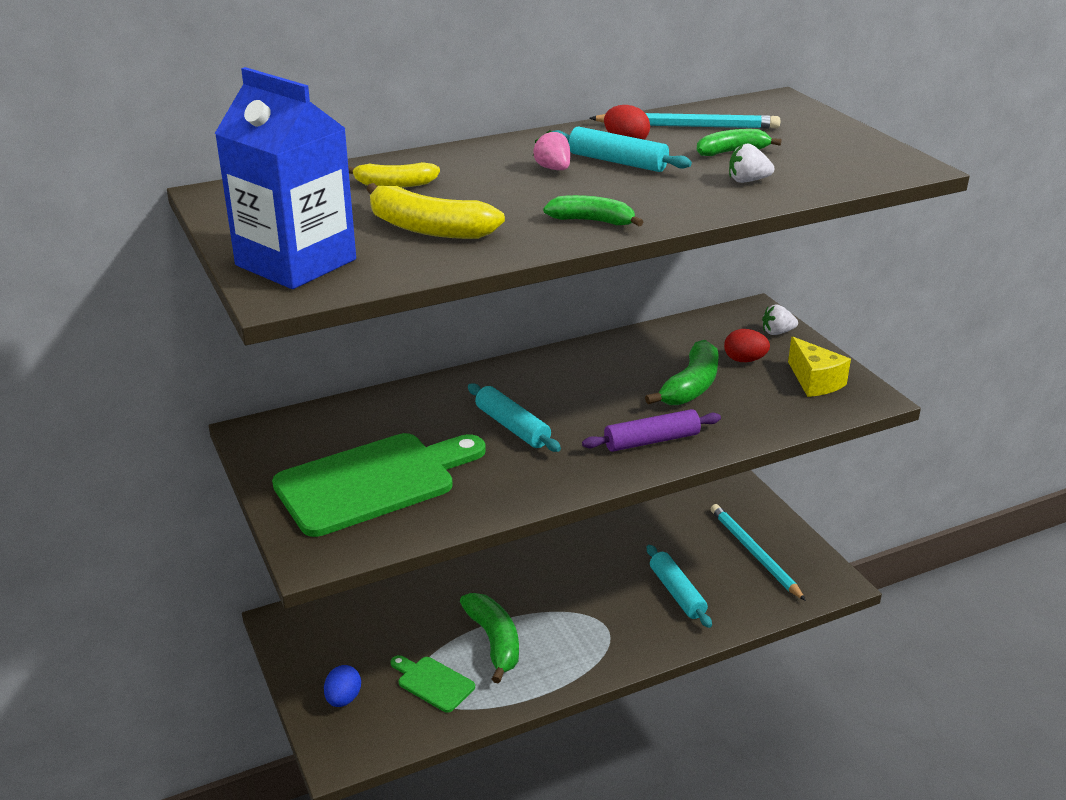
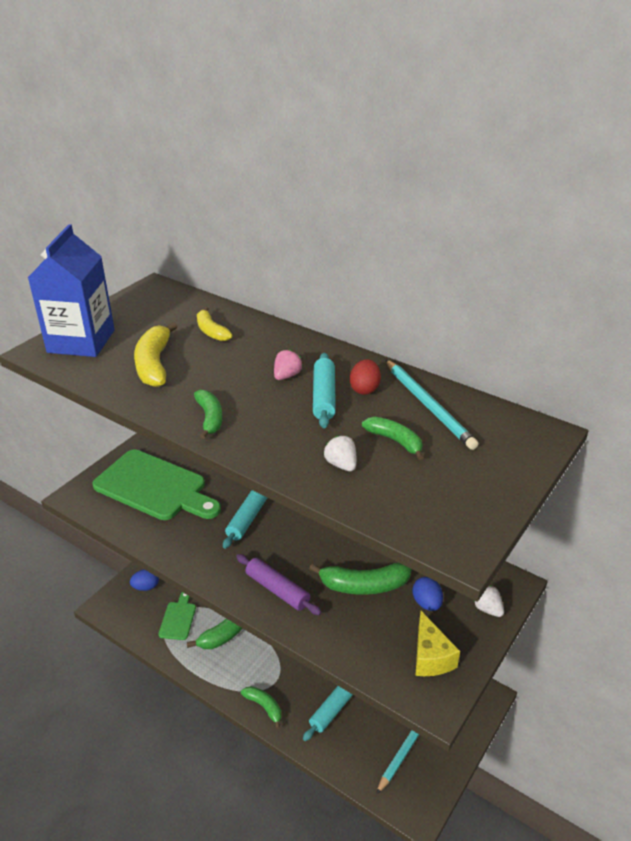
camera: 60 degrees right, 5 degrees up
red egg [724,329,770,362] -> blue egg [412,577,443,611]
yellow cheese [788,337,851,397] -> yellow cheese turned 45 degrees counterclockwise [415,611,460,676]
none -> green banana [241,686,281,729]

